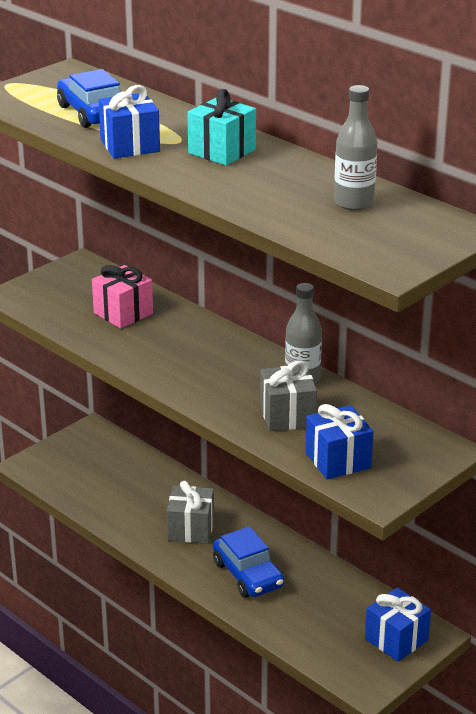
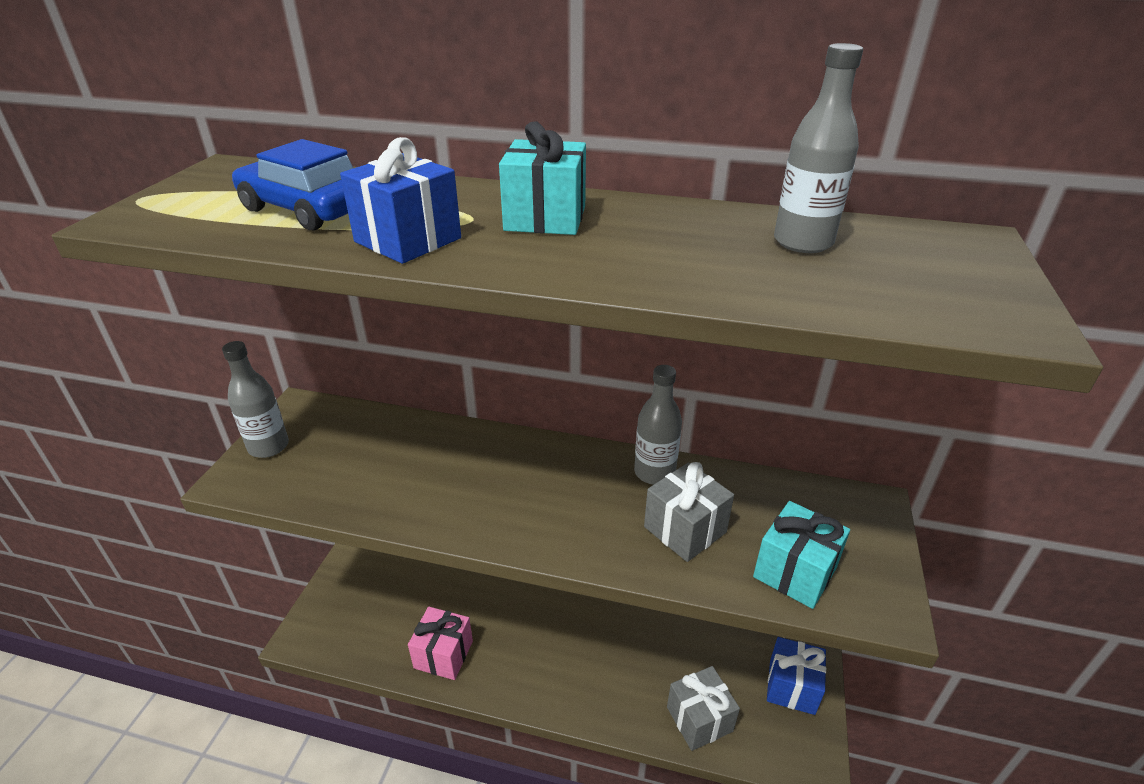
camera: 30 degrees left, 5 degrees up
pink gift [92,265,153,328] -> pink gift moved to [408,607,473,680]
grey gift [167,481,214,544] -> grey gift moved to [667,666,740,751]
blue car [213,526,285,598] -> none
blue gift [306,404,373,479] -> turquoise gift [753,501,850,609]
none -> grey bottle [222,341,289,458]

